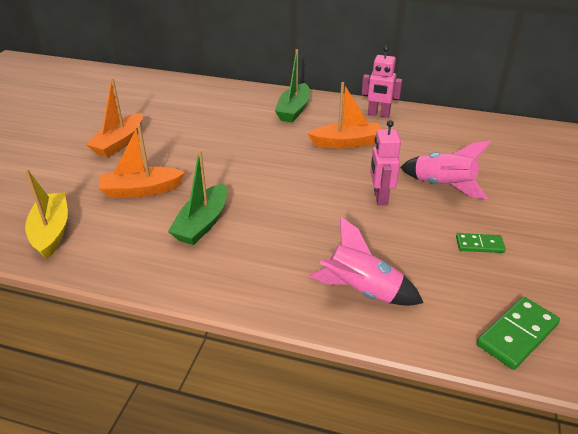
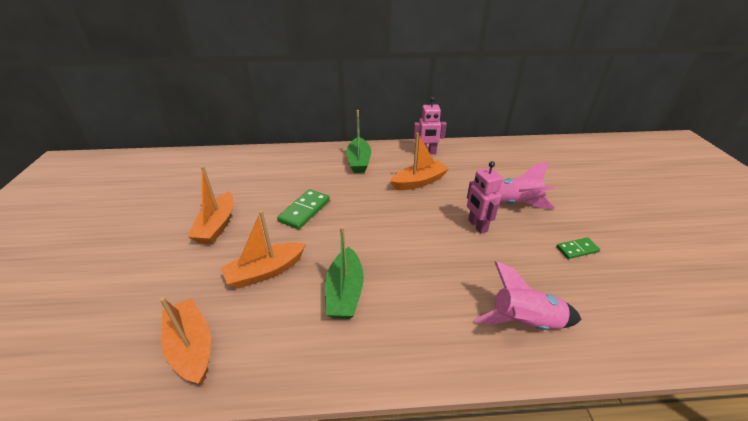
camera: 20 degrees left, 0 degrees up
yellow boat [25,169,68,259] -> orange boat [160,297,211,385]
green domino [477,297,560,370] -> green domino moved to [277,189,330,229]

